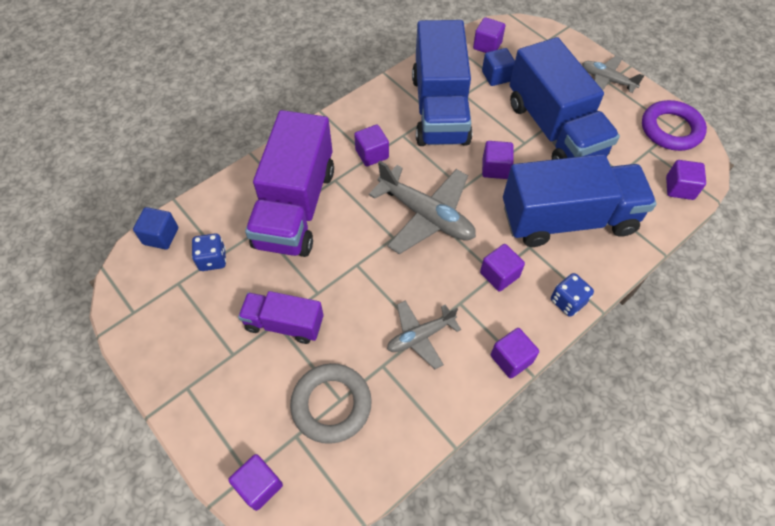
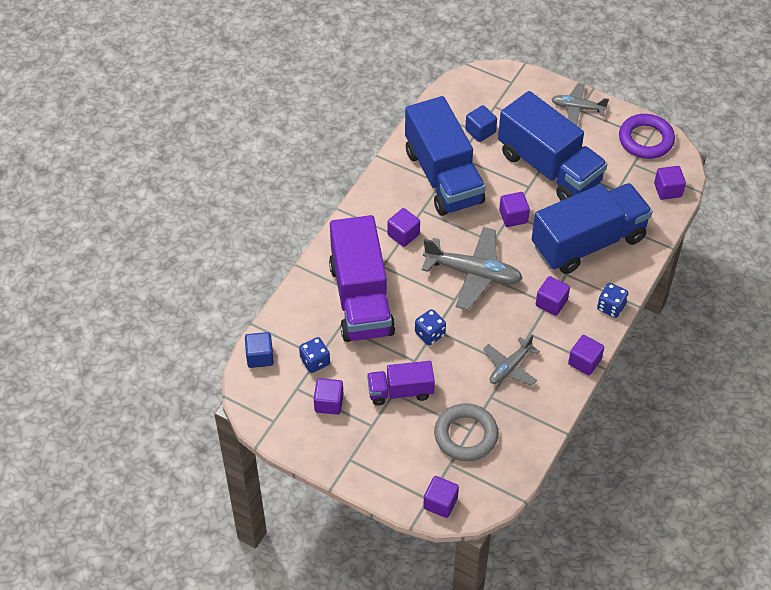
camera: 20 degrees left, 5 degrees down
purple cube [473,17,505,53] -> purple cube moved to [314,378,343,415]
none -> blue dice [415,309,446,345]

